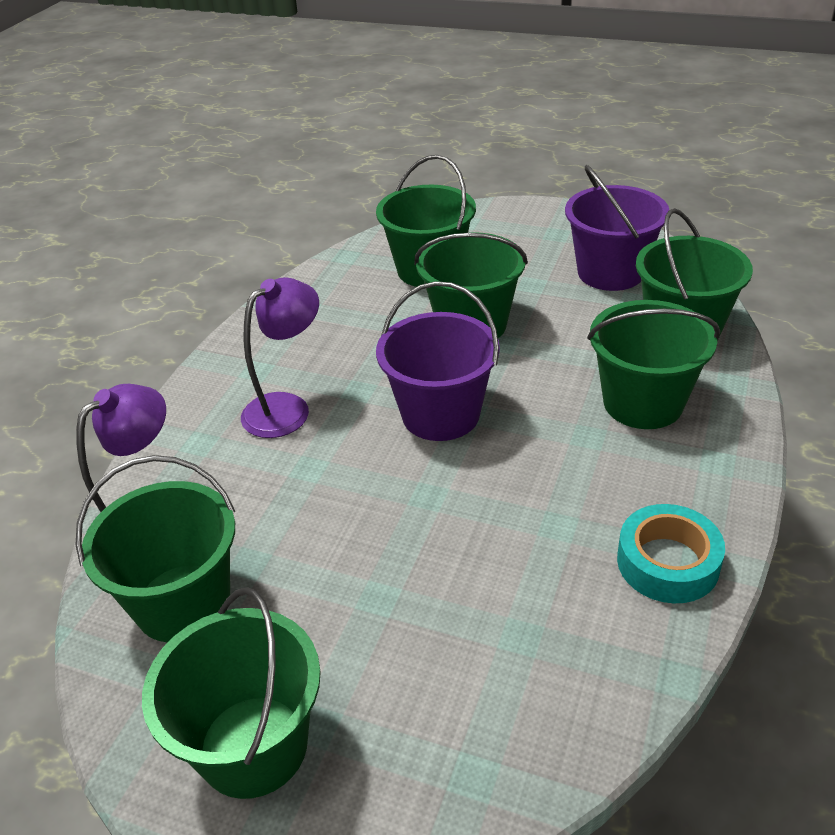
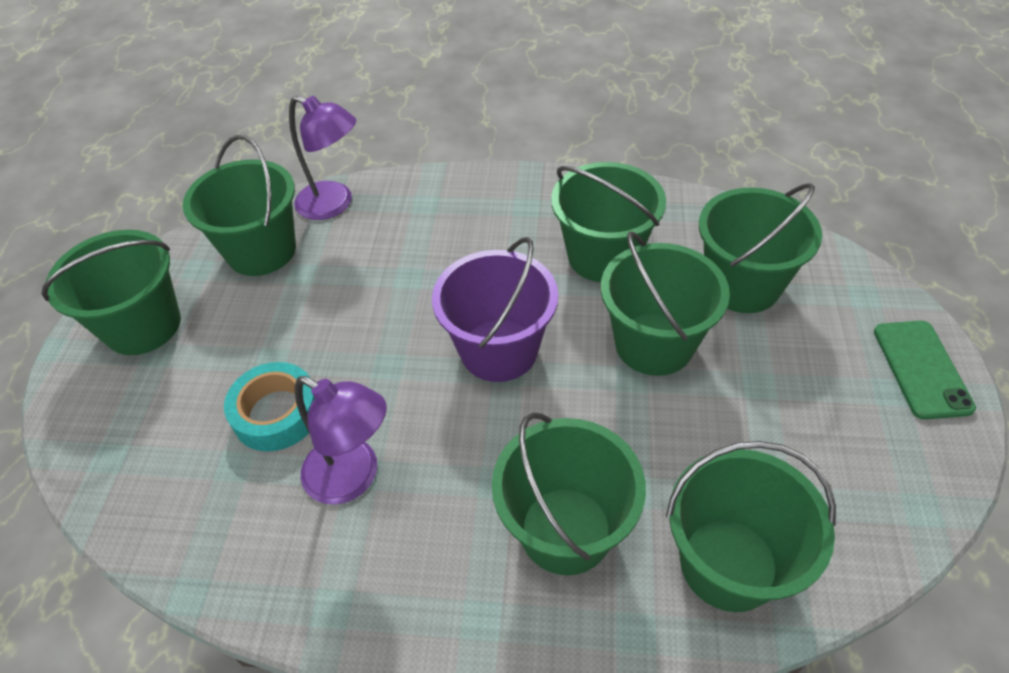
camera: 75 degrees right, 10 degrees up
purple lamp [241,277,319,438] -> purple lamp moved to [294,376,387,505]
purple bucket [565,165,669,291] -> none
turquoise tape [617,504,725,603] -> turquoise tape moved to [224,362,315,452]
none -> green bucket [551,162,666,282]
none -> green phone [874,321,976,420]

